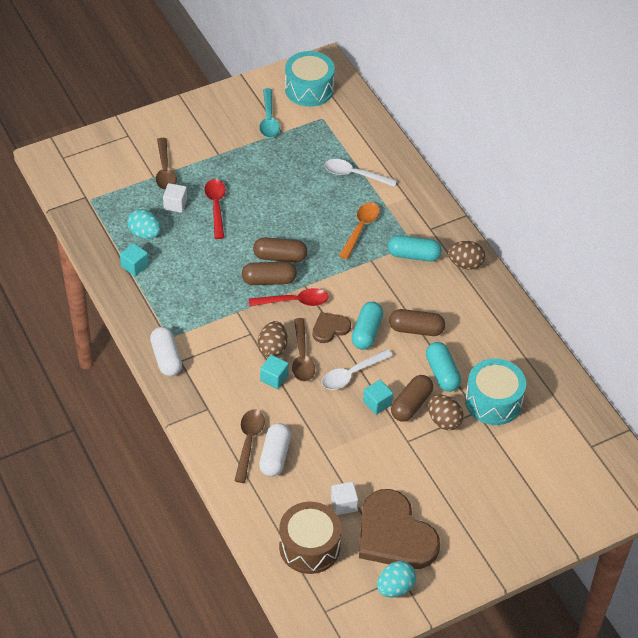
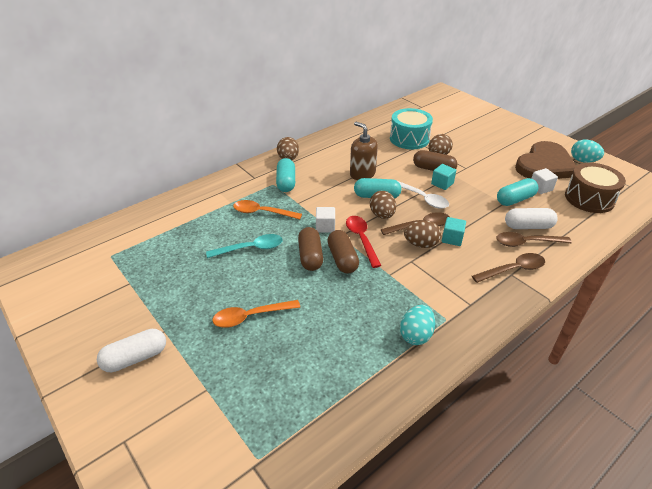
camera: 100 degrees left, 10 degrees down
turquoise cube [120,243,149,276] -> none
turquoise egg [127,209,161,239] -> turquoise egg moved to [400,305,435,345]
white capsule [150,327,182,376] -> white capsule moved to [97,329,166,372]
brown spoon [156,138,177,190] -> brown spoon moved to [472,253,545,283]
white cube [163,183,187,213] -> white cube moved to [316,207,335,233]
red spoon [204,179,226,239] -> orange spoon [212,300,300,328]
turquoise spoon [259,88,280,138] -> turquoise spoon moved to [206,234,283,258]
turquoise drum [285,51,335,107] -> none
brown heart [312,312,351,343] -> brown egg [370,191,396,219]
white spoon [324,159,397,187] -> none
brown capsule [389,309,445,336] -> brown soap dispenser [350,122,378,180]
turquoise capsule [426,342,461,392] -> turquoise capsule moved to [497,178,538,206]

